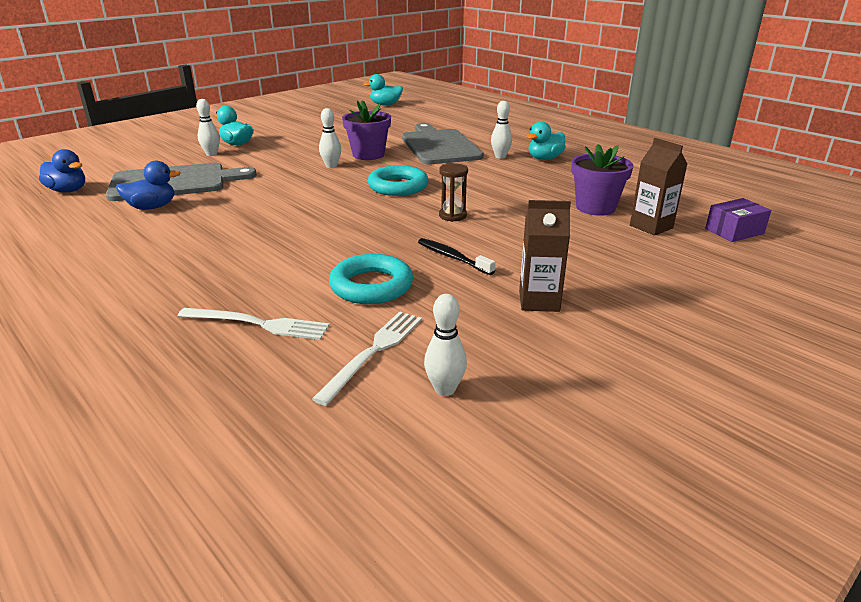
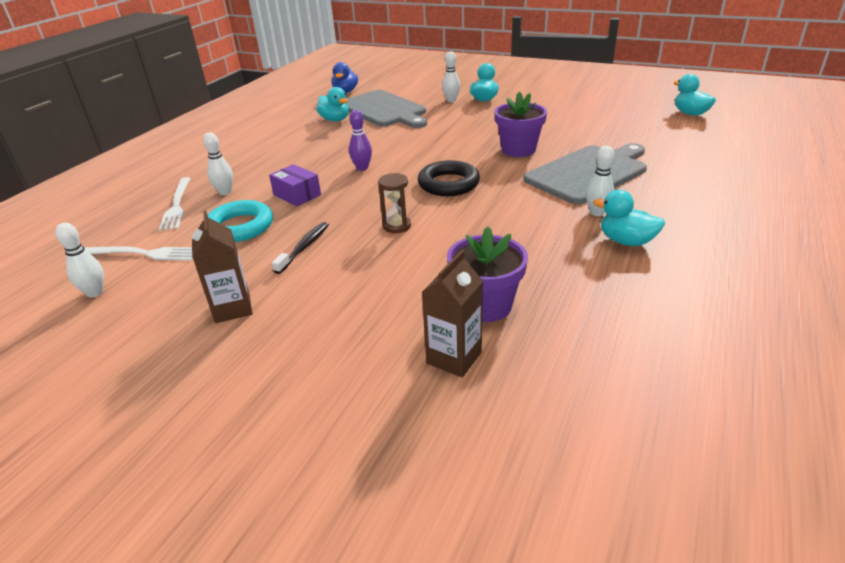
camera: 70 degrees right, 5 degrees up
blue duck [116,161,181,210] -> turquoise duck [316,87,349,121]
white bowling pin [319,108,341,168] -> white bowling pin moved to [203,132,233,195]
turquoise ring [368,165,428,196] -> black ring [418,160,480,196]
purple box [705,198,771,242] -> purple box moved to [269,164,321,206]
none -> purple bowling pin [349,110,372,171]

